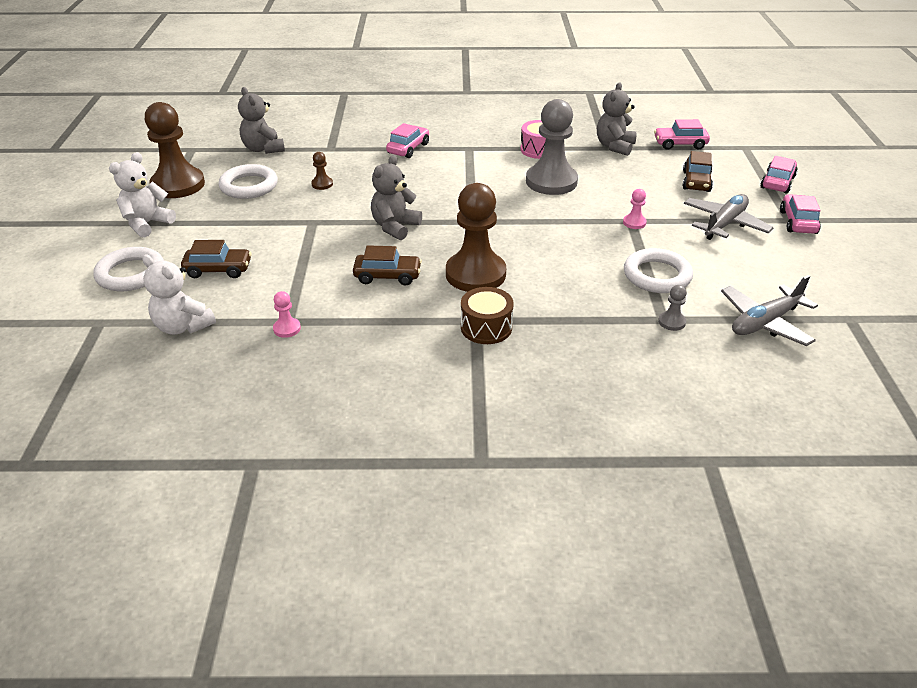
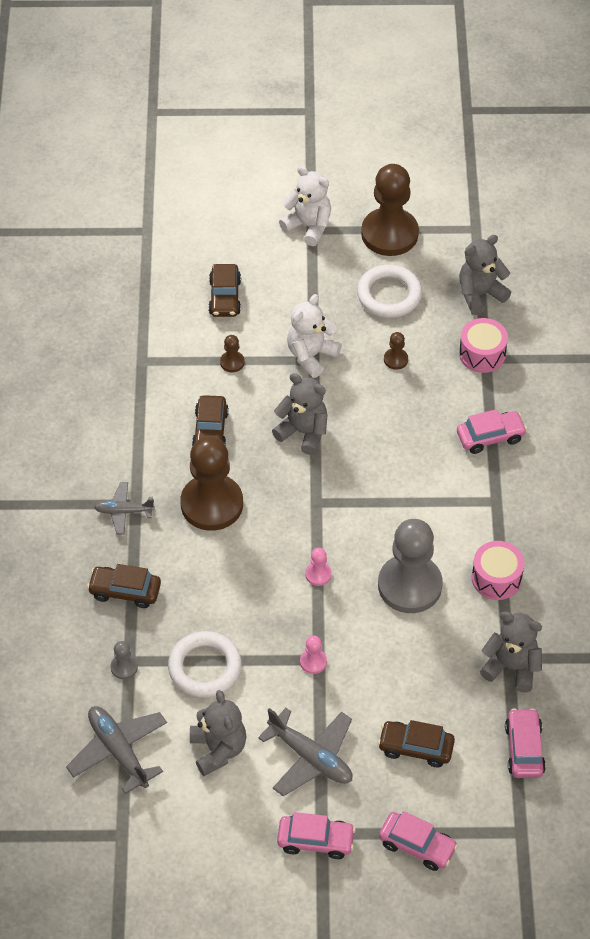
camera: 90 degrees right, 15 degrees up
white ring [93,247,164,291] -> none
white teddy bear [143,255,216,335] -> white teddy bear moved to [287,294,342,378]
pink pawn [273,291,301,338] -> pink pawn moved to [305,548,332,586]
pink car [386,123,429,158] -> pink car turned 45 degrees counterclockwise [457,409,527,454]
brown drum [461,287,514,344] -> grey plane [94,482,155,534]
none -> brown car [87,564,161,608]
none -> grey teddy bear [190,690,246,776]
none -> brown pawn [220,335,245,372]
none -> pink drum [459,318,508,373]

